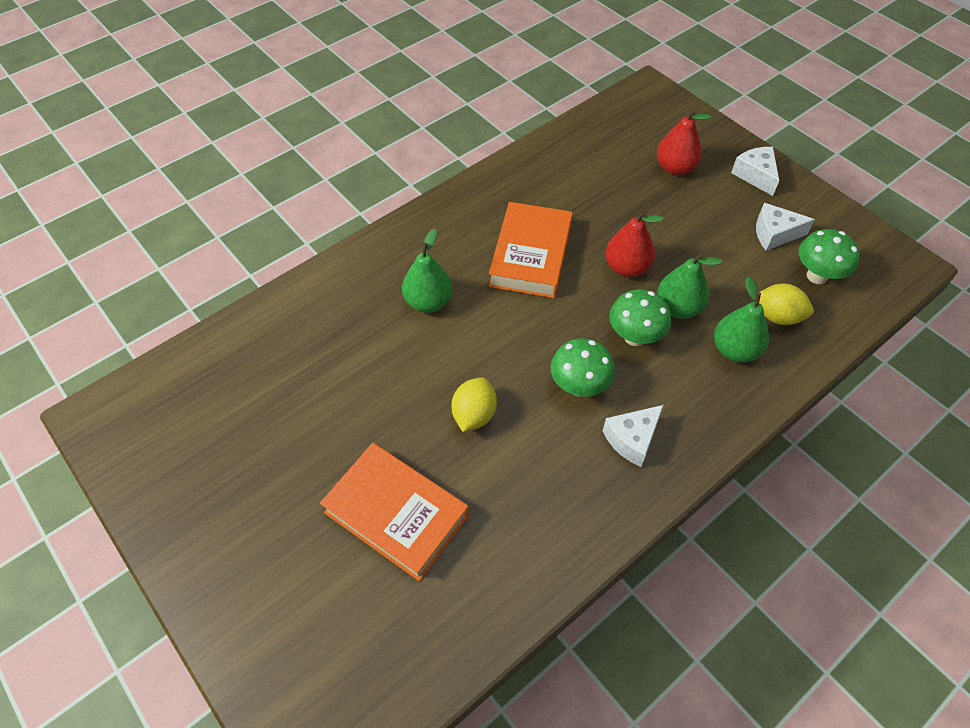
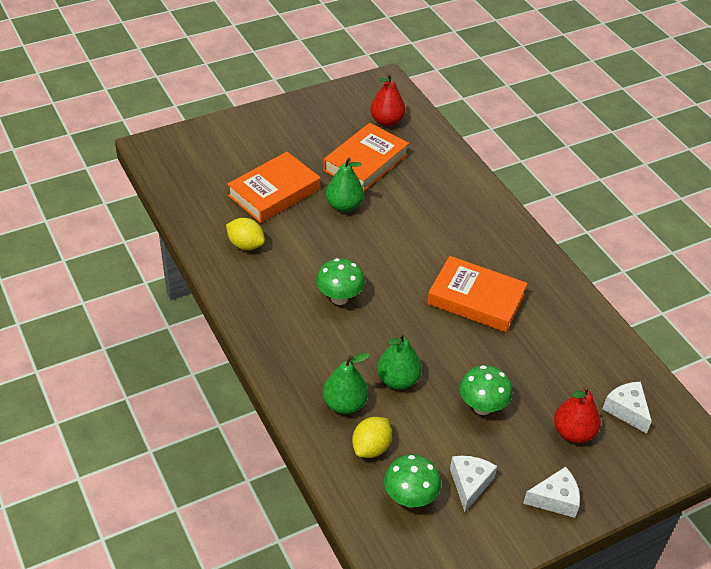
camera: 100 degrees right, 10 degrees down
green pear [402,229,453,313] -> green pear moved to [326,158,364,212]
yellow lemon [452,378,497,432] -> yellow lemon moved to [226,218,265,250]
white cheese [603,405,664,467] -> white cheese moved to [603,382,652,434]
red pear [605,210,664,277] -> red pear moved to [370,74,405,127]
green mushroom [609,290,671,346] -> green mushroom moved to [459,365,513,415]
none -> orange book [324,123,409,192]

